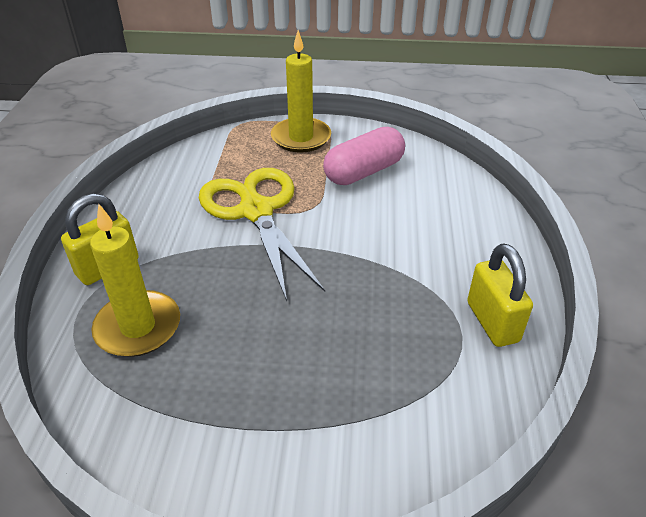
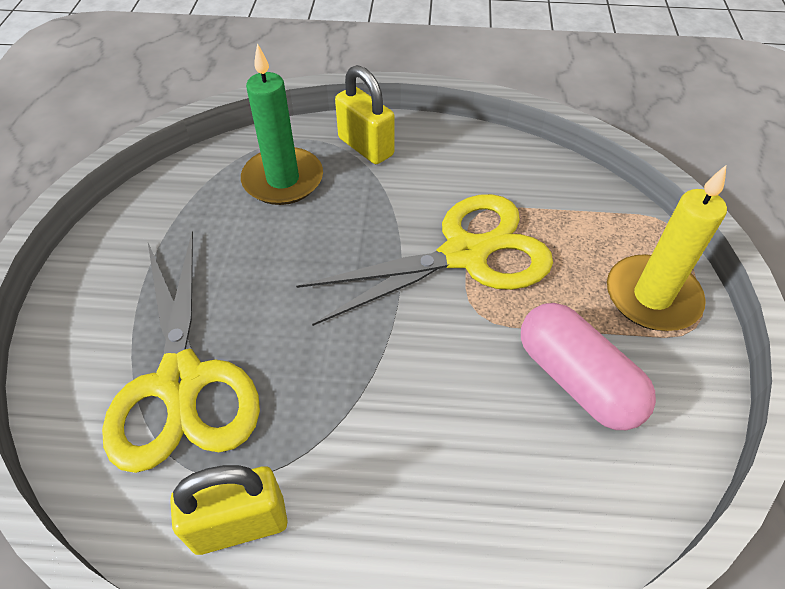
camera: 90 degrees right, 10 degrees up
yellow candle [90,203,180,357] -> green candle [241,43,323,205]
none -> yellow scissors [102,231,260,473]

